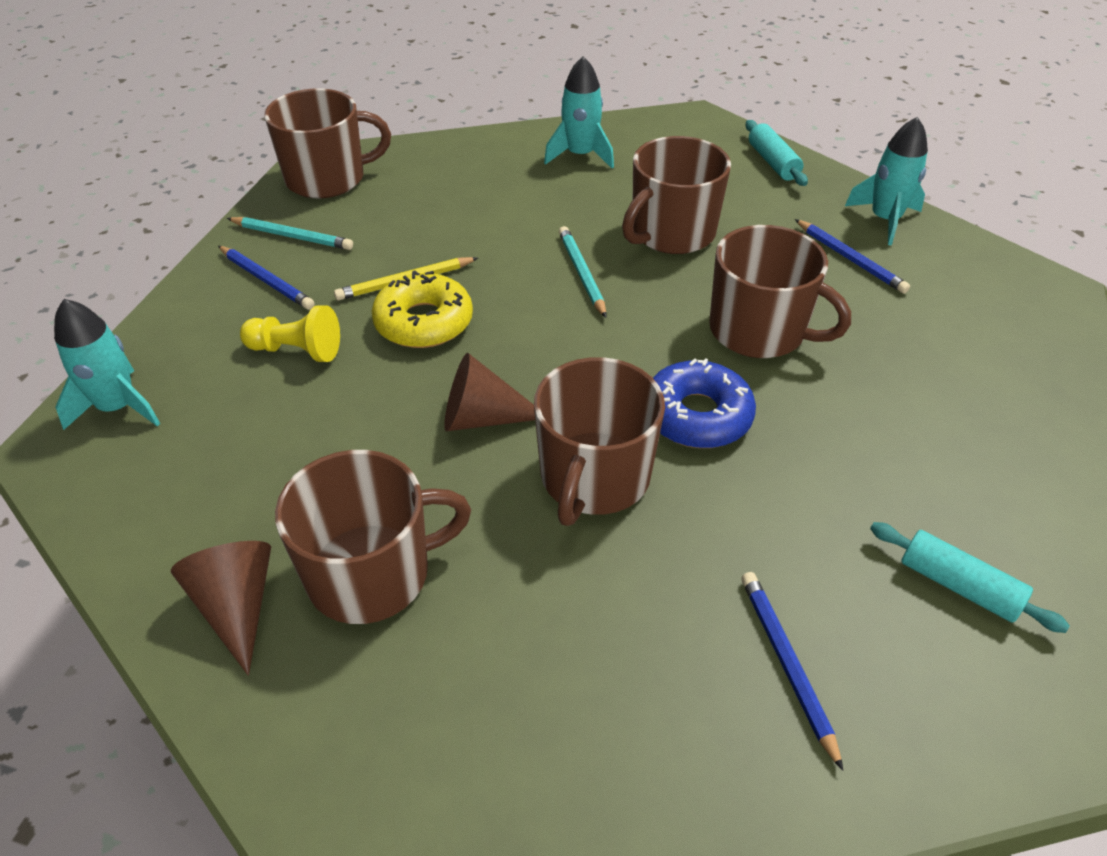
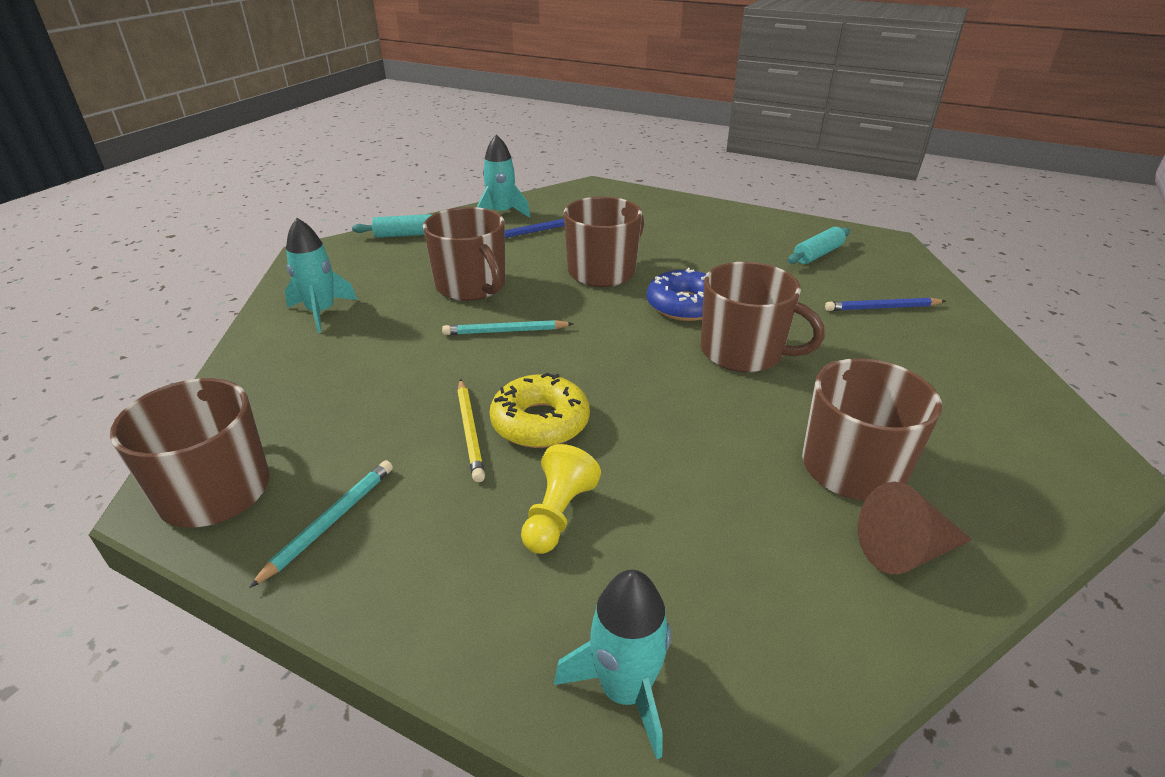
camera: 80 degrees left, 10 degrees down
blue pencil [218,246,315,310] -> none
brown cone [444,353,535,431] -> none

